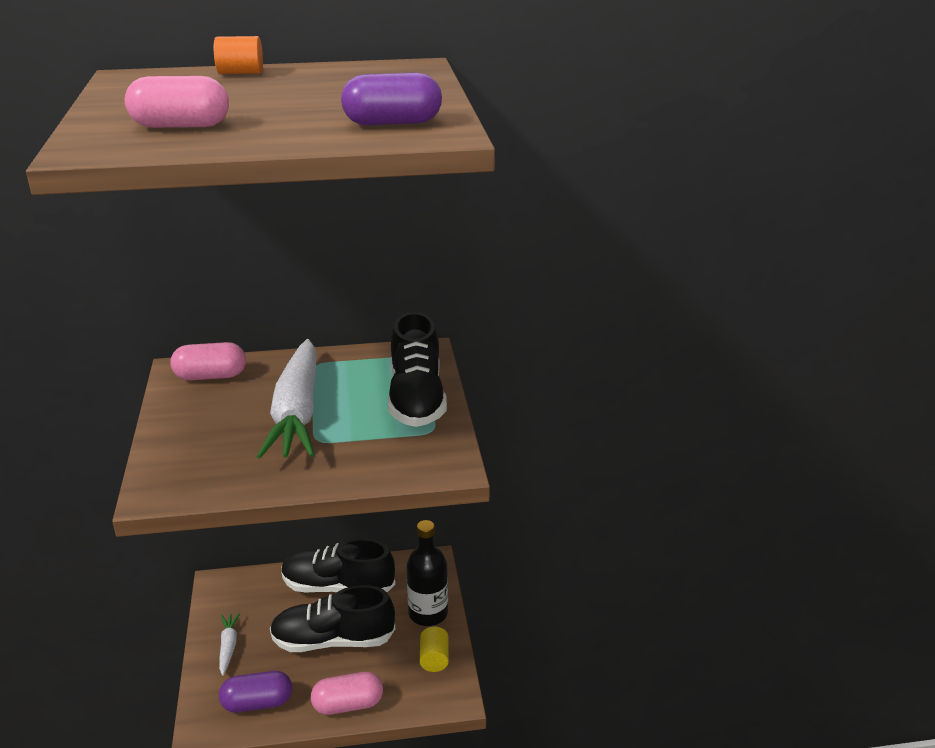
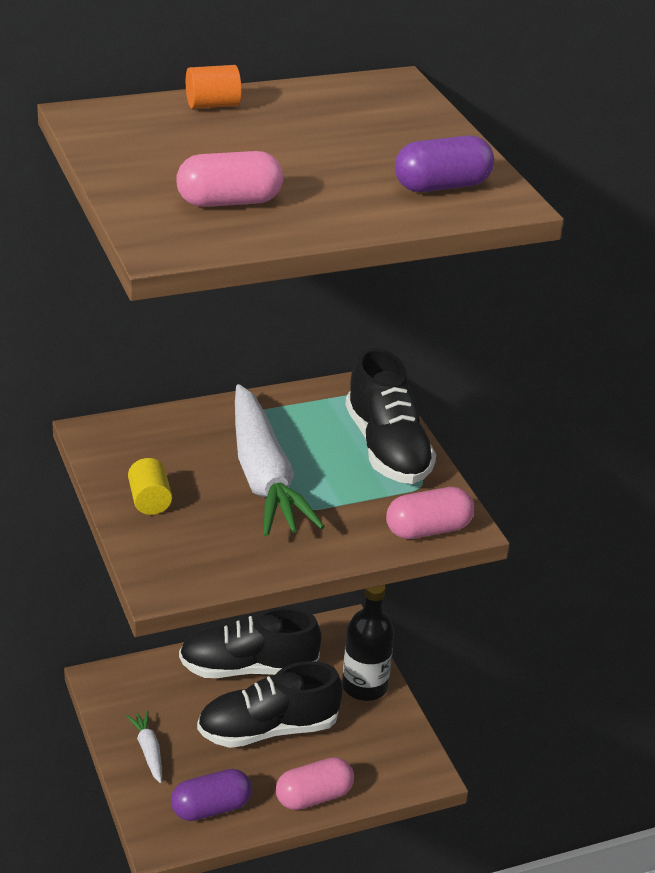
camera: 15 degrees left, 5 degrees up
pink capsule [170,342,246,380] -> pink capsule moved to [386,487,474,539]
yellow cylinder [420,626,449,672] -> yellow cylinder moved to [128,458,172,515]

